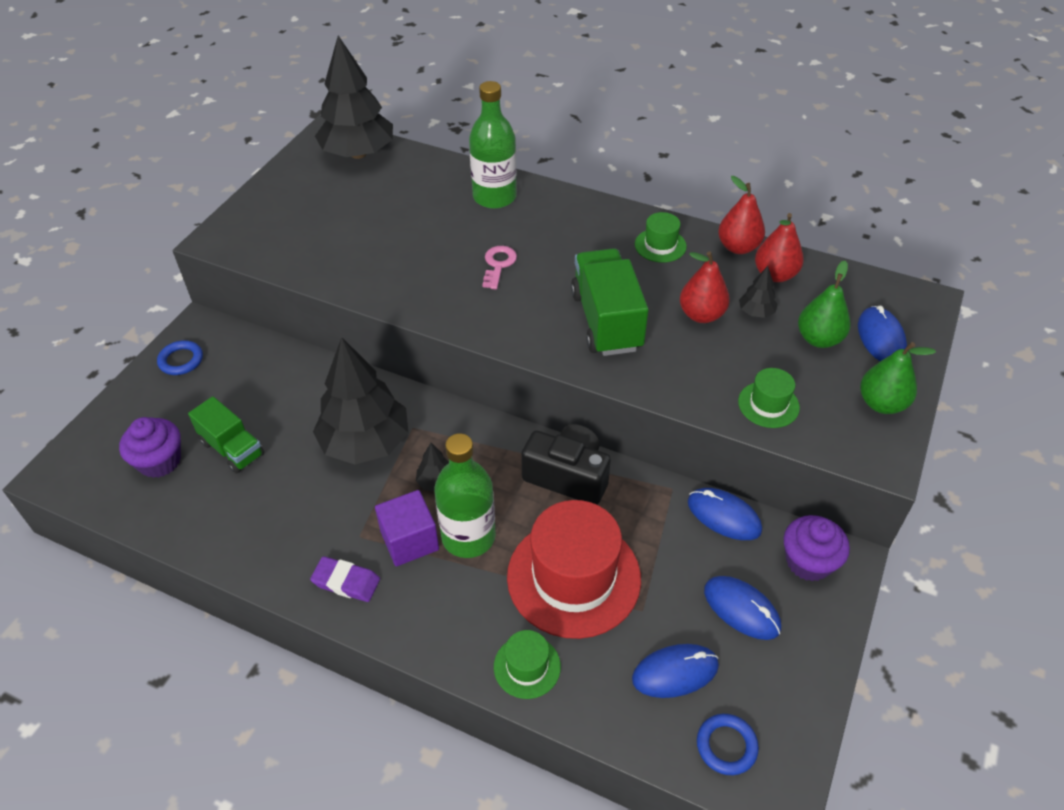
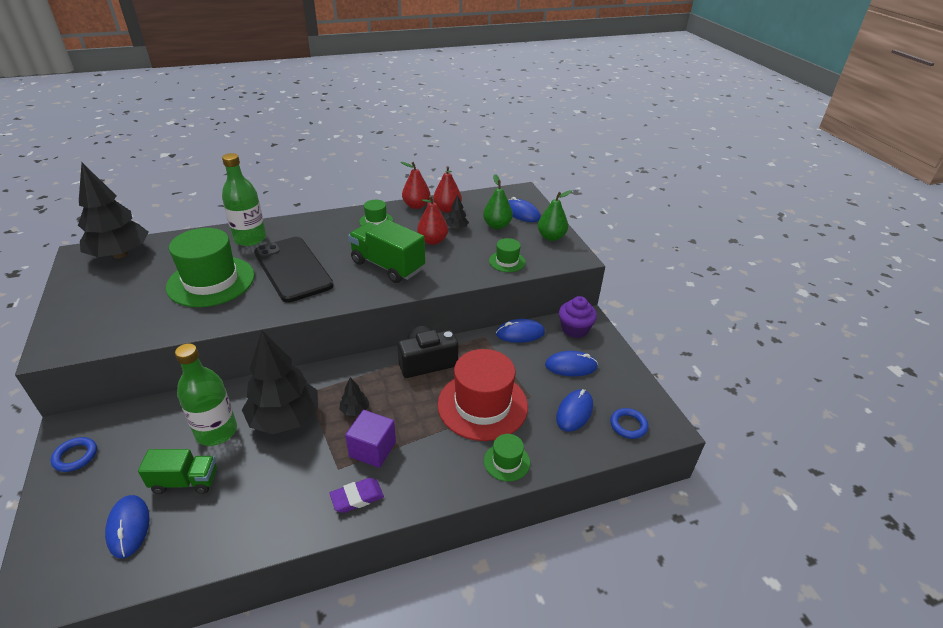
camera: 45 degrees left, 10 degrees down
purple cupcake [119,417,181,478] -> blue mouse [105,495,149,559]
green bottle [434,433,496,558] -> green bottle moved to [175,343,237,446]
pink key [482,246,517,289] -> black phone [254,237,334,302]
none -> green hat [166,228,255,307]

